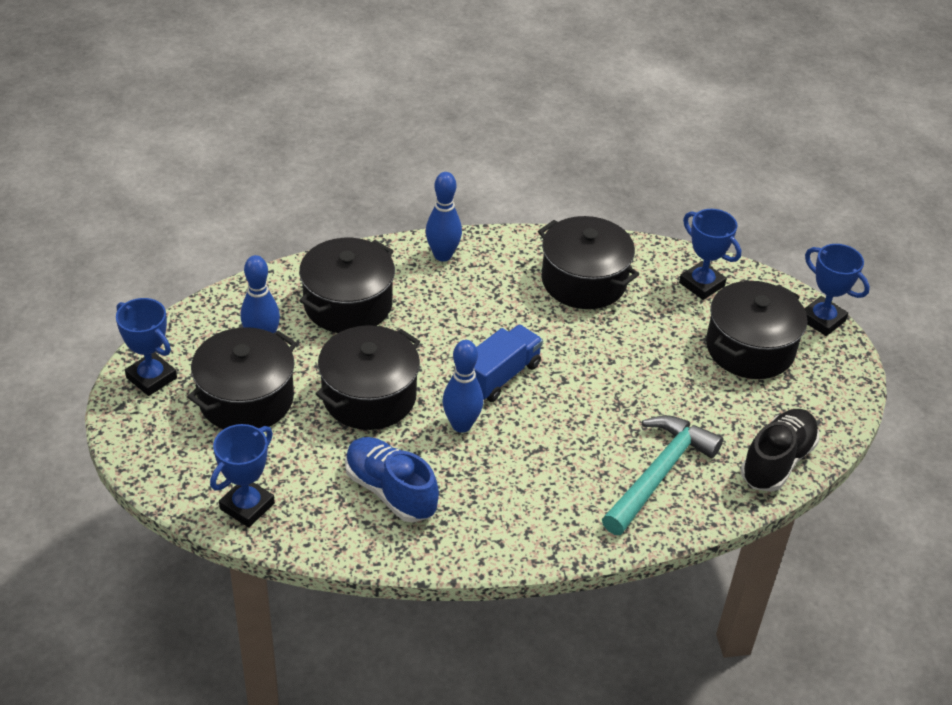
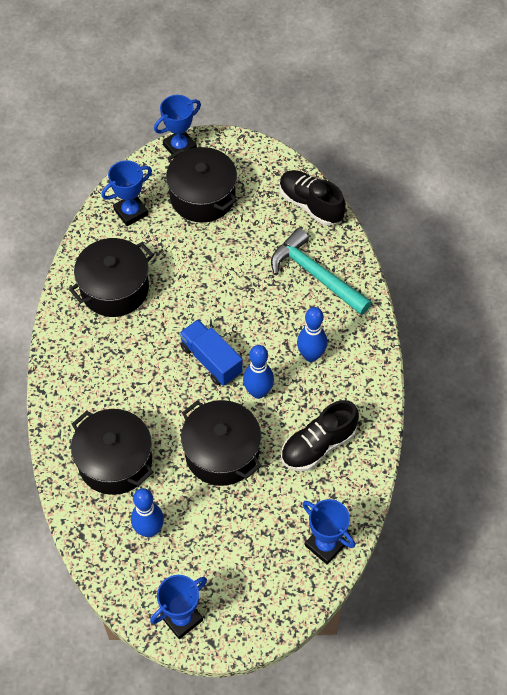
camera: 80 degrees left, 15 degrees up
black pot [188,327,297,429] -> none
blue shoe [345,437,439,523] -> black shoe [281,400,359,471]
blue bowling pin [426,172,462,262] -> blue bowling pin moved to [297,307,327,362]

